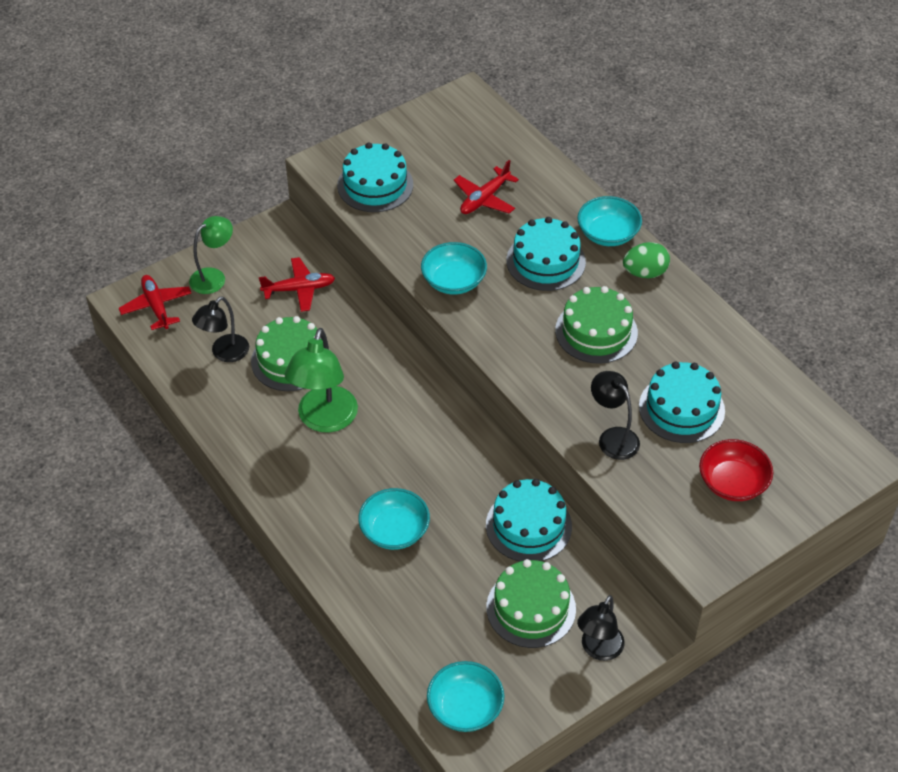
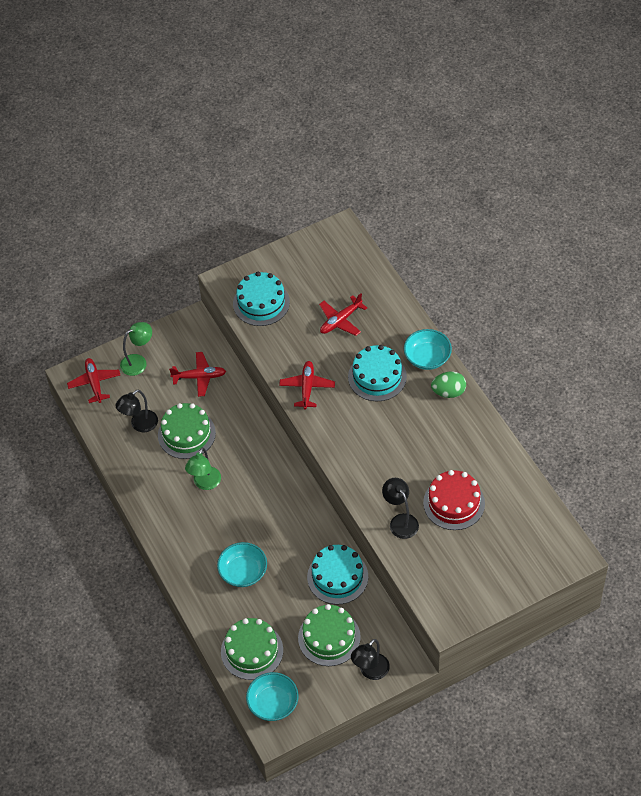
camera: 10 degrees right, 5 degrees up
green lamp [285,328,358,433] -> green lamp [185,447,221,490], size x0.64
turquoise bowl [421,242,487,294] -> red plane [279,361,335,409]
green cake [555,286,638,364] -> green cake moved to [221,618,283,680]
turquoise cake [639,362,725,443] -> red cake [423,470,485,530]
red bowl [699,439,773,501] -> none

